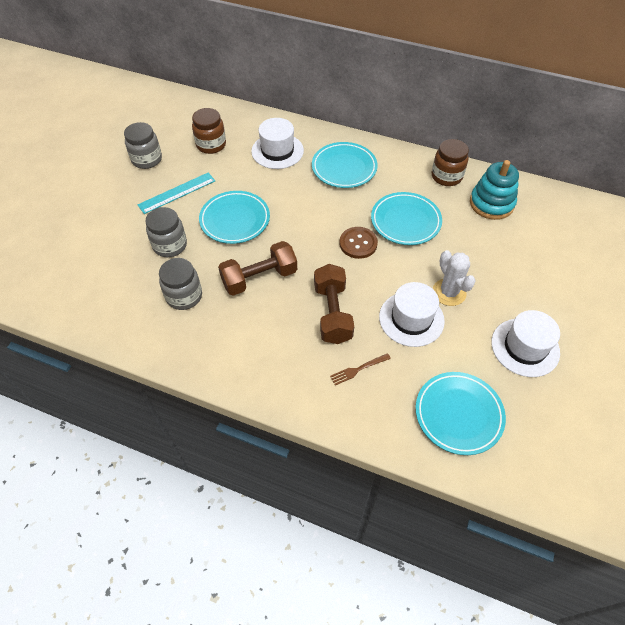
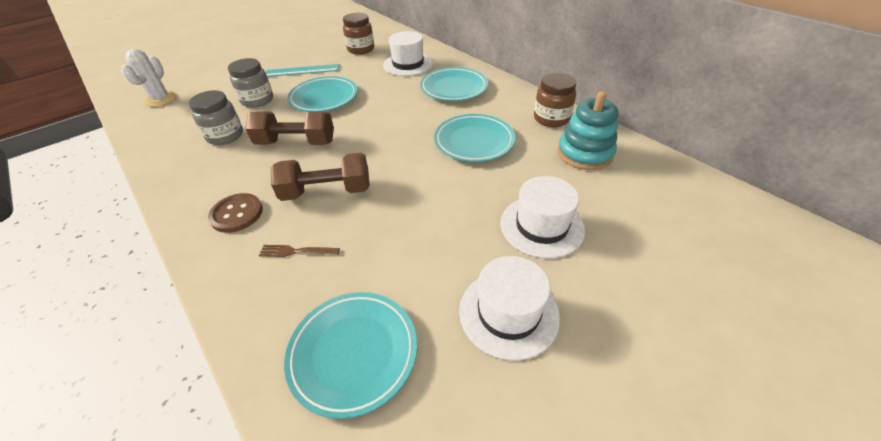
camera: 30 degrees right, 10 degrees down
grey jar [124,122,162,169] -> none
brown dumbbell [314,264,354,344] -> brown dumbbell turned 60 degrees clockwise [270,153,370,201]
brown button [339,227,378,259] -> brown button moved to [208,193,263,233]
white hat [379,282,445,347] -> white hat moved to [500,176,585,258]
white cactus [433,250,476,306] -> white cactus moved to [121,49,177,107]

